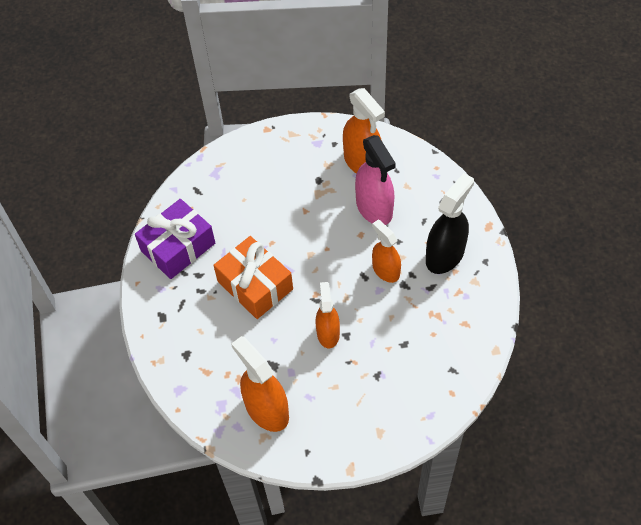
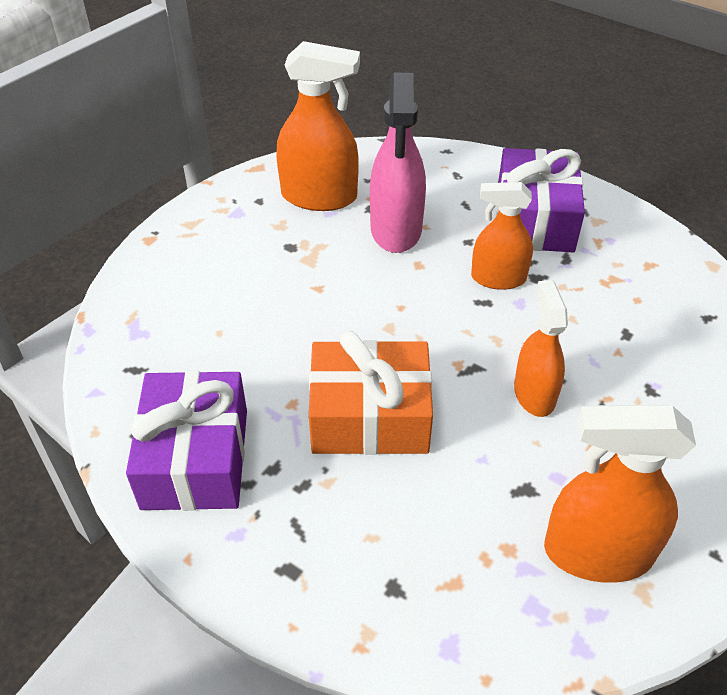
camera: 50 degrees left, 10 degrees down
orange spray bottle [316,282,340,349] -> orange spray bottle turned 45 degrees clockwise [514,280,568,417]
pink spray bottle [355,135,396,225] -> pink spray bottle turned 75 degrees clockwise [370,73,426,253]
black spray bottle [426,173,474,274] -> purple gift [496,148,585,252]

